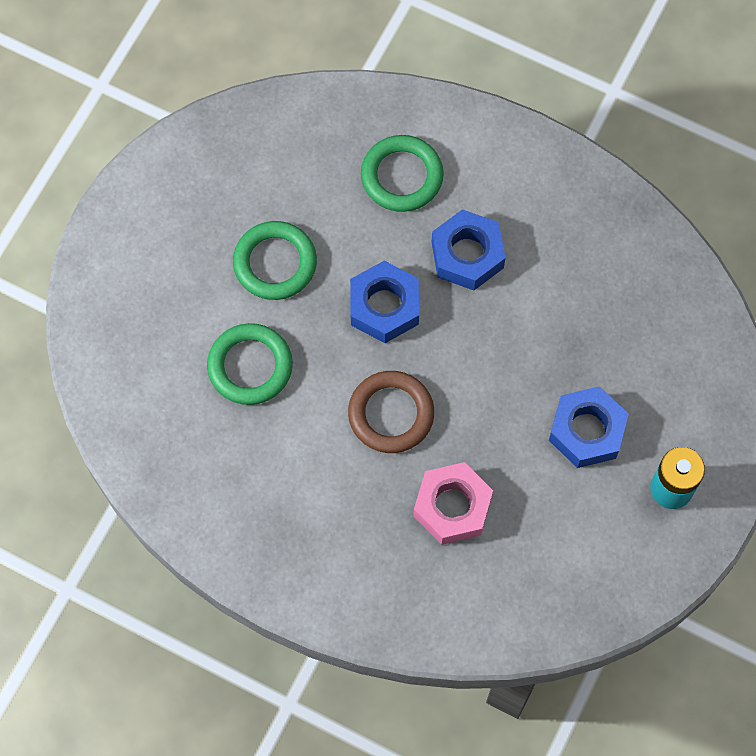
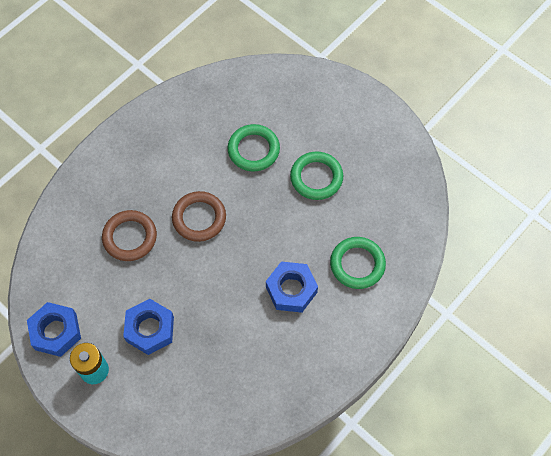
camera: 105 degrees right, 5 degrees down
blue nut [350,261,419,343] -> blue nut moved to [27,302,81,357]
pink nut [413,462,493,545] -> brown ring [102,210,157,261]

